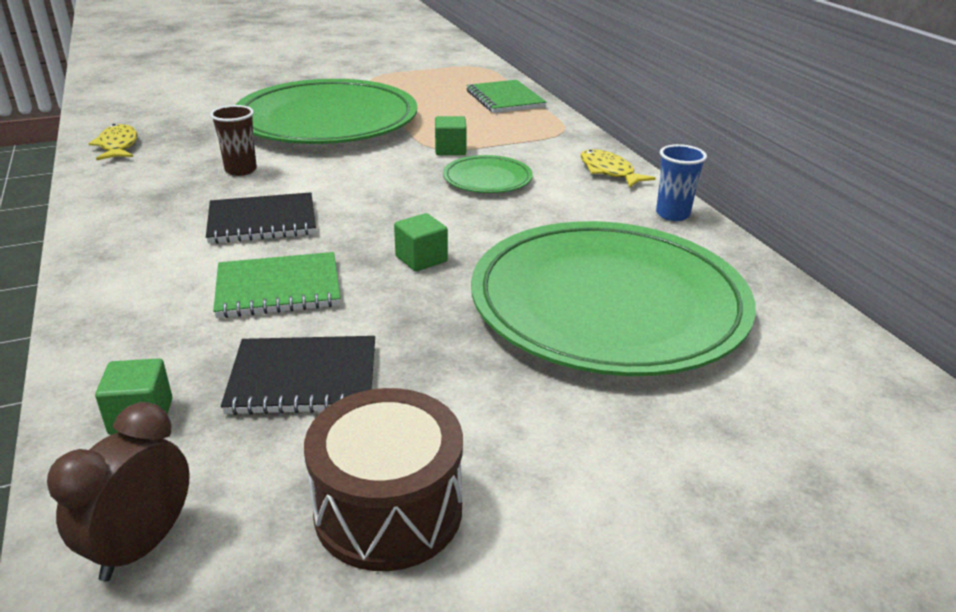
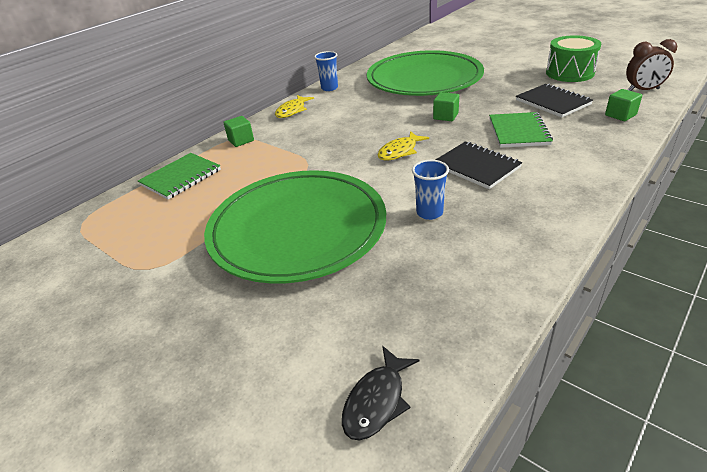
camera: 115 degrees left, 5 degrees up
yellow fish [89,124,138,160] -> yellow fish moved to [377,131,429,161]
brown cup [210,105,257,176] -> blue cup [412,160,449,220]
green notebook [213,252,341,318] -> green notebook turned 45 degrees clockwise [489,112,553,148]
brown drum [304,388,463,571] -> green drum [546,35,601,82]
green cube [435,116,467,155] -> green cube moved to [223,116,254,147]
green plate [443,155,533,193] -> none
none -> black fish [342,346,420,441]

